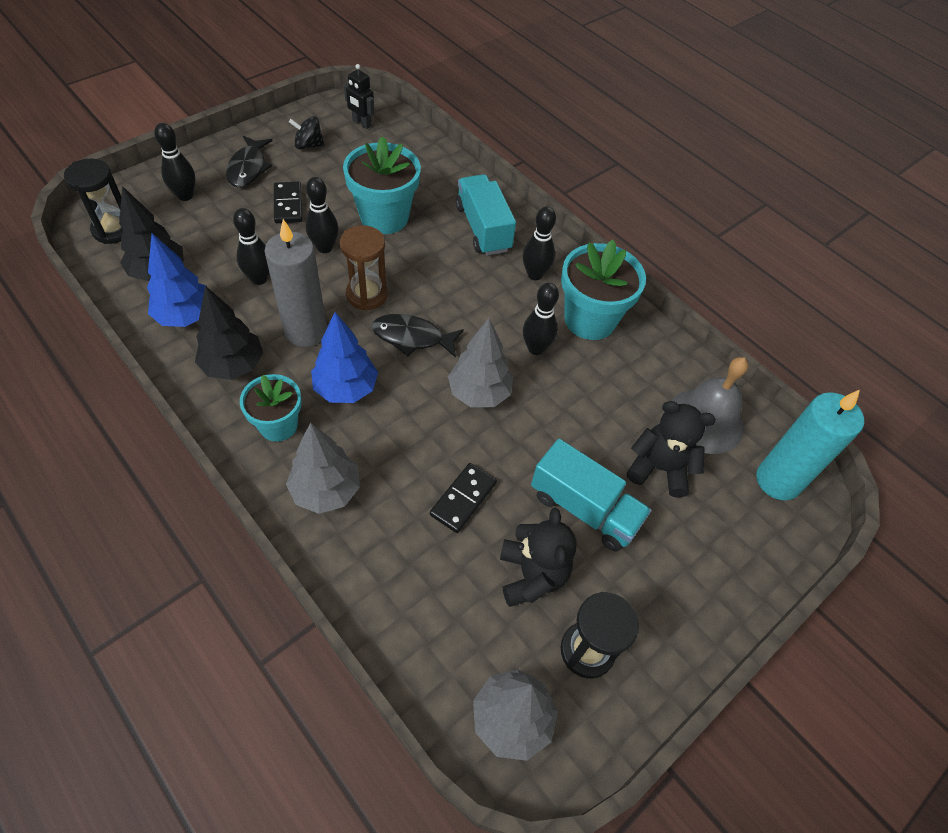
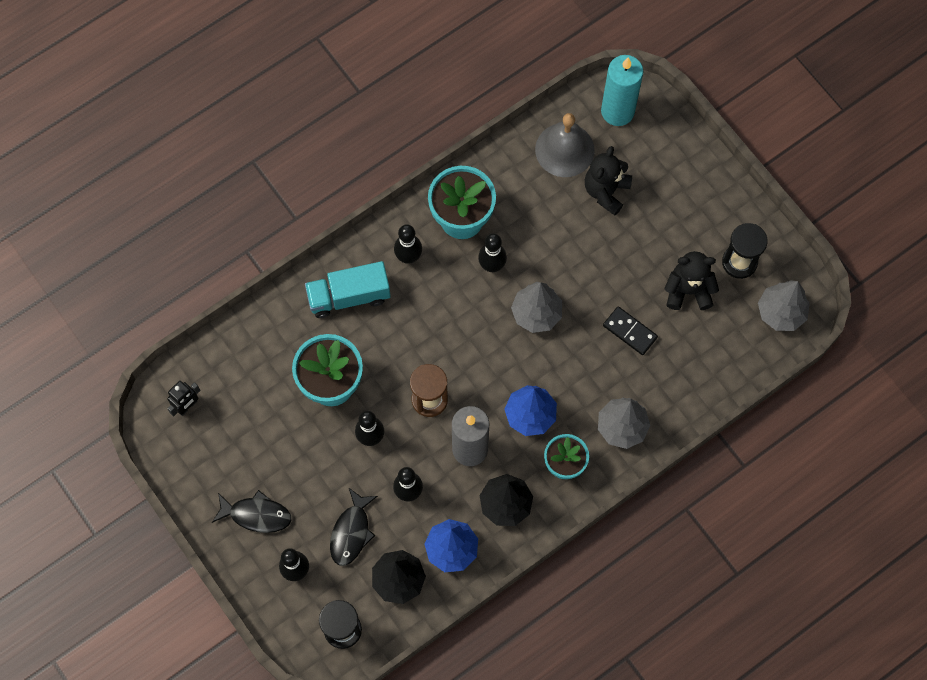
camera: 80 degrees left, 15 degrees up
black domino [274,181,303,223] -> none
black spinning top [289,116,324,150] -> none
black fish [372,314,464,358] -> black fish moved to [330,488,378,566]
turquoise truck [531,439,651,551] -> none

